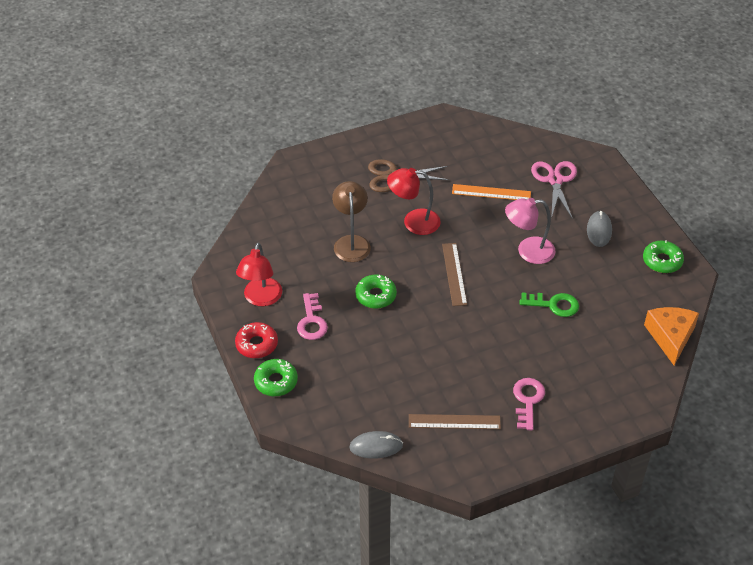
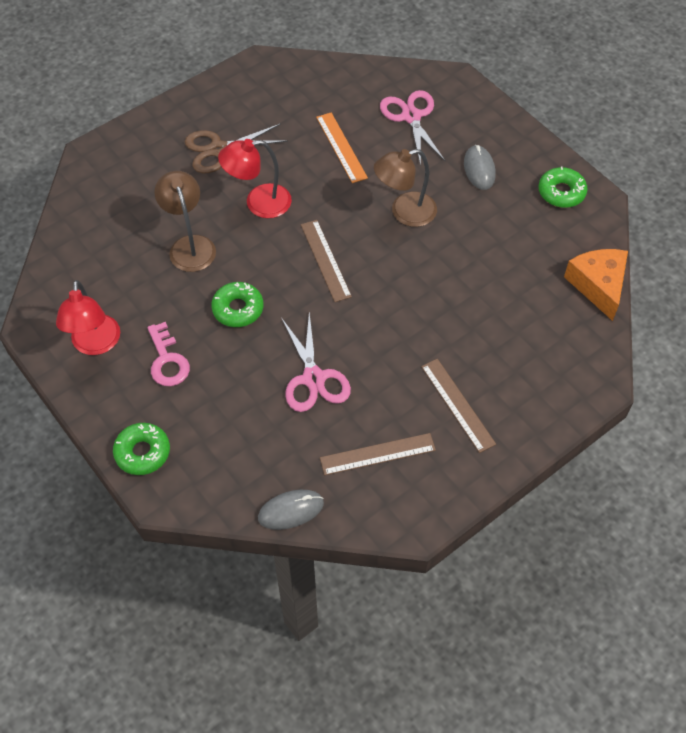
camera: 15 degrees left, 10 degrees up
red donut [235,322,278,358] -> none
orange ruler [452,184,531,200] -> orange ruler turned 75 degrees clockwise [316,112,368,183]
pink lamp [505,198,555,264] -> brown lamp [374,149,437,227]
pink key [513,378,545,431] -> brown ruler [421,359,496,453]
green key [520,292,579,317] -> none
none -> pink scissors [282,312,351,412]

